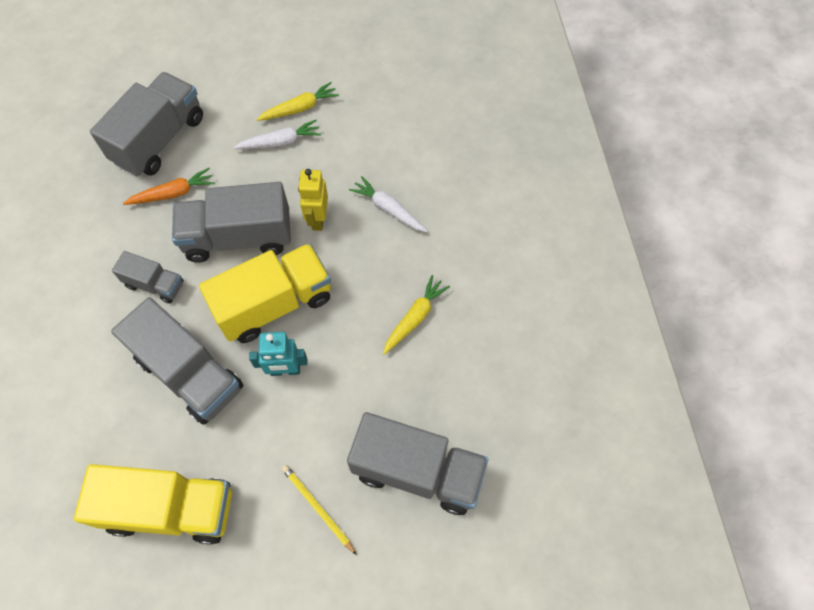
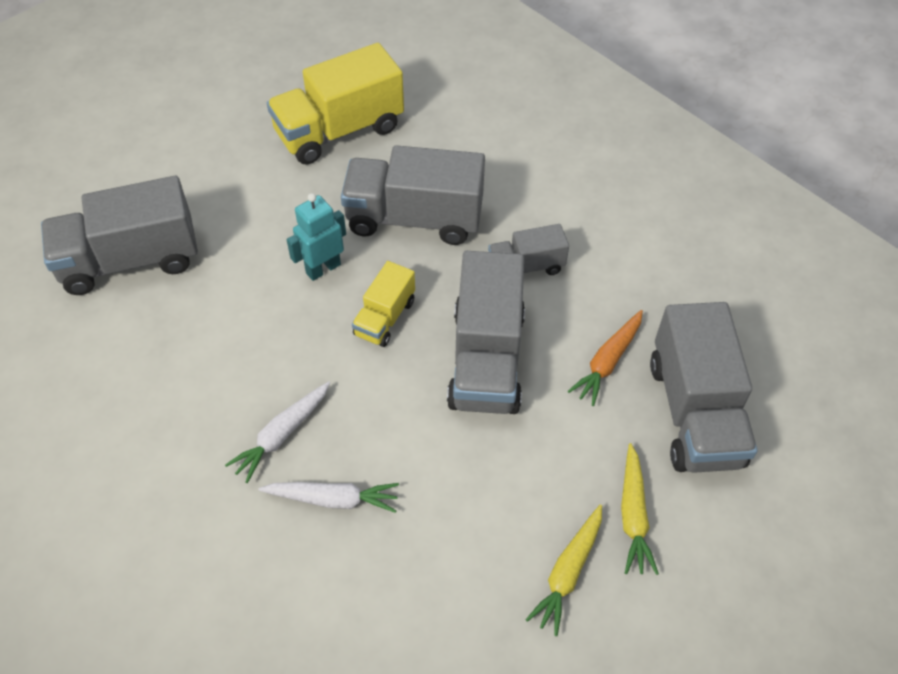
camera: 145 degrees right, 10 degrees down
grey truck [172,182,291,262] -> grey truck turned 135 degrees clockwise [447,251,525,414]
yellow truck [199,243,331,343] -> yellow truck [352,261,415,347], size x0.53
white carrot [233,120,321,149] -> white carrot moved to [225,381,330,483]
yellow pencil [282,465,357,555] -> none
yellow robot [298,169,328,231] -> none
yellow carrot [383,275,450,355] -> yellow carrot moved to [621,443,659,575]

